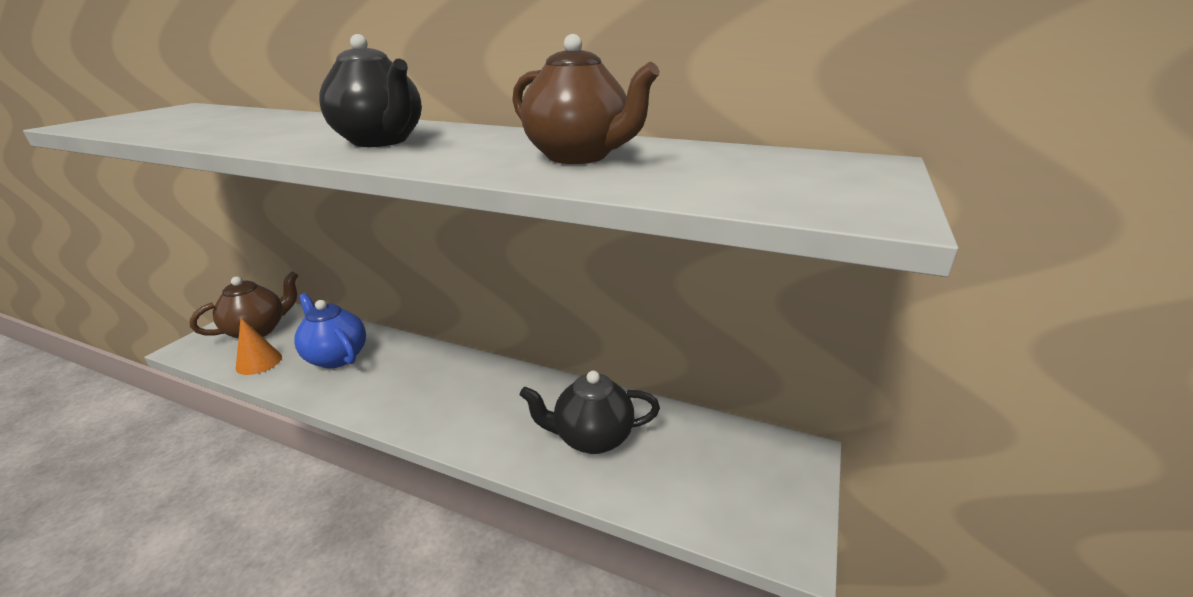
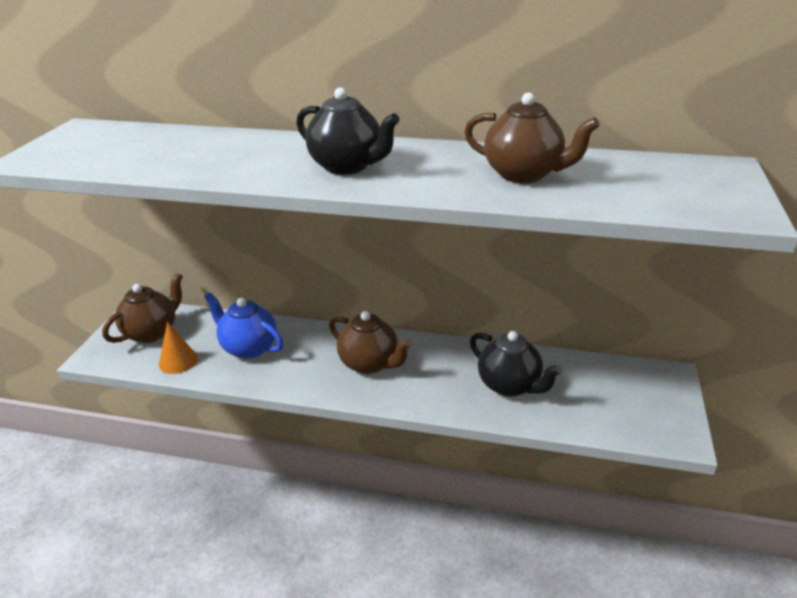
camera: 10 degrees left, 5 degrees up
black teapot [520,370,660,454] -> black teapot turned 120 degrees counterclockwise [470,331,562,397]
none -> brown teapot [329,311,412,374]

